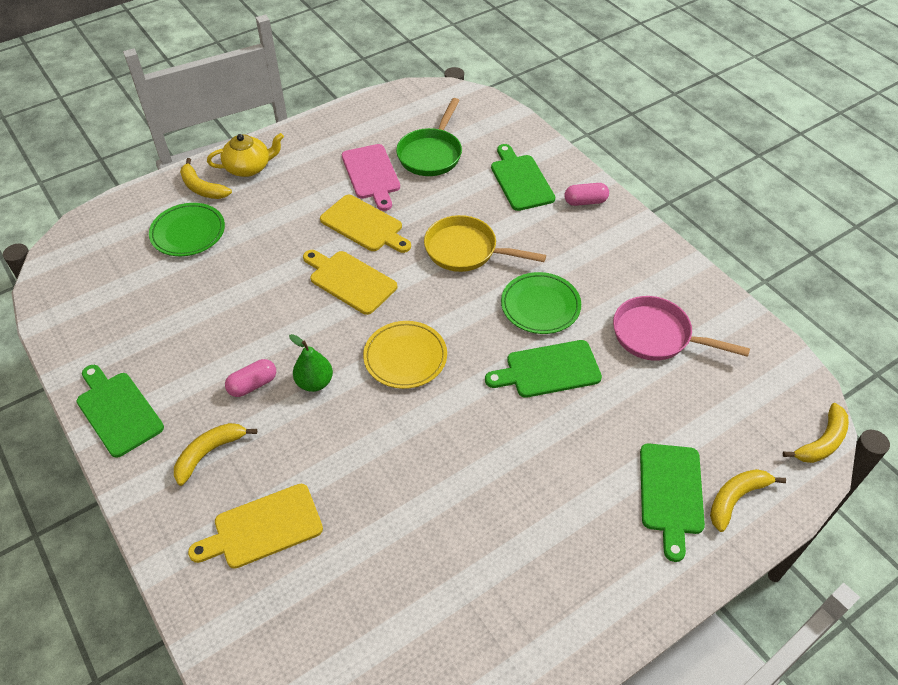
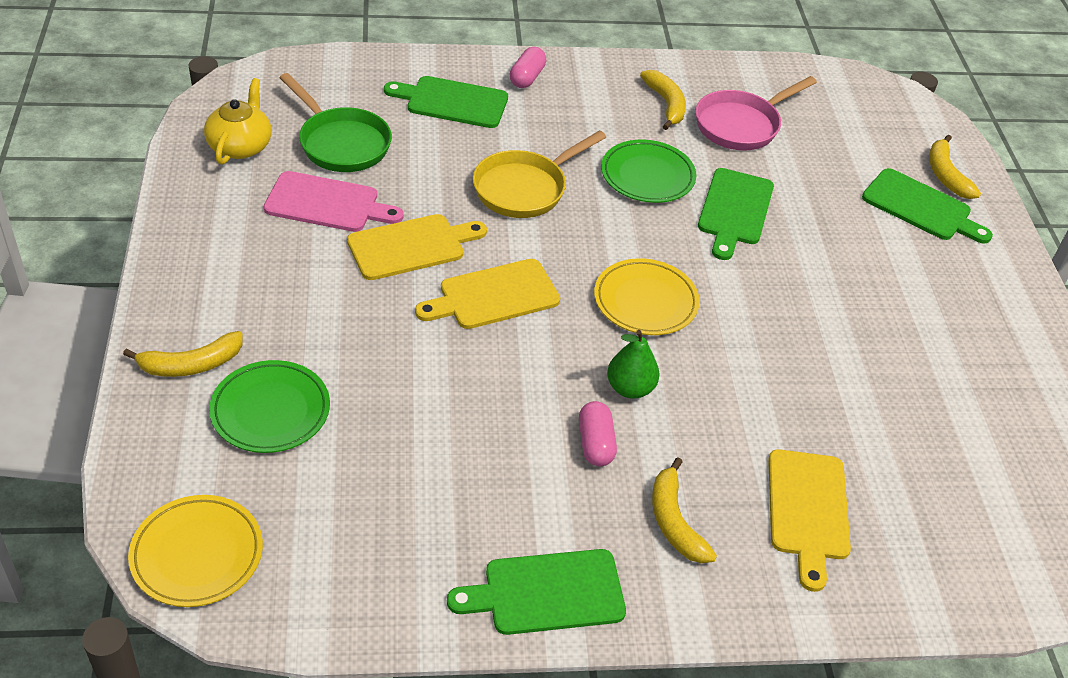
camera: 65 degrees left, 5 degrees down
yellow teapot [207,133,284,177] -> yellow teapot moved to [204,78,272,165]
yellow banana [783,403,849,463] -> yellow banana moved to [640,70,686,130]
none -> yellow plate [128,495,263,607]

